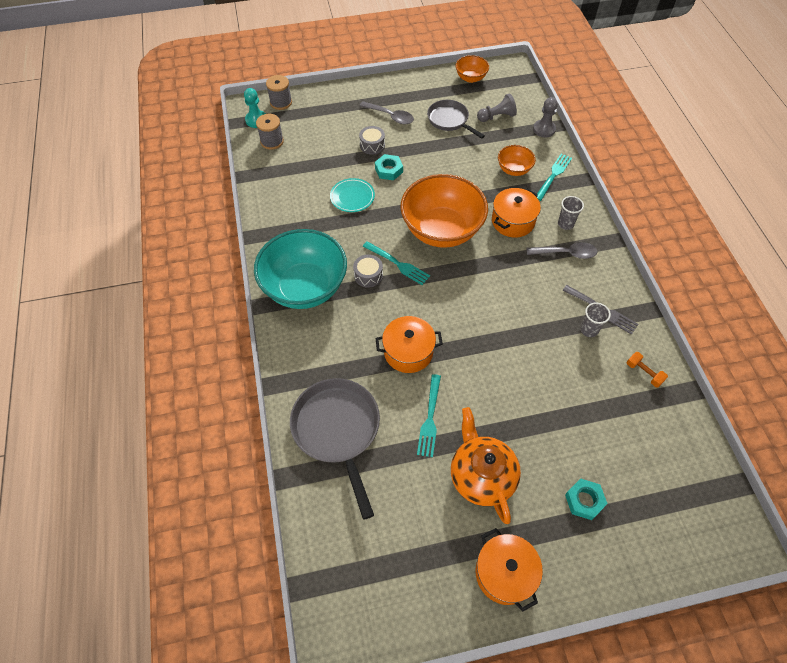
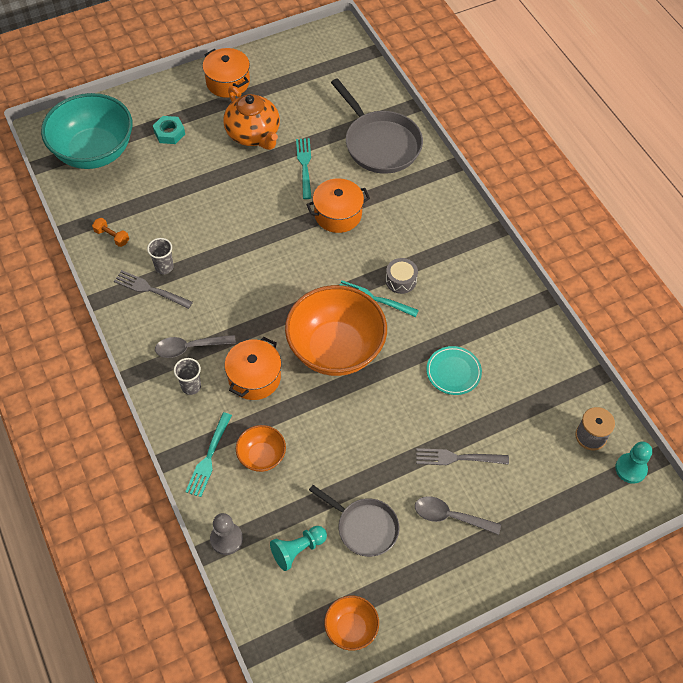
camera: 165 degrees right, 0 degrees up
turquoise bowl [254,229,347,309] -> turquoise bowl moved to [41,93,133,169]
grey spool [266,75,292,110] -> none
grey drum [359,126,385,155] -> grey fork [416,448,509,465]
turquoise nut [375,154,403,180] -> none
grey pawn [477,94,517,122] -> turquoise pawn [270,526,327,571]

